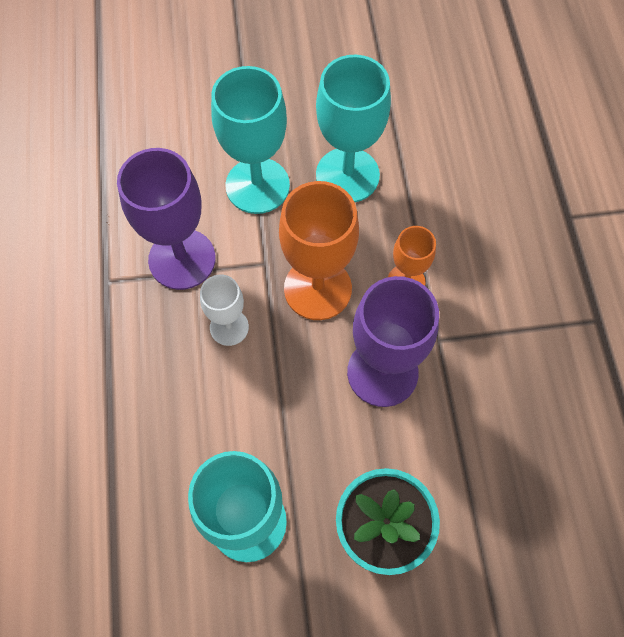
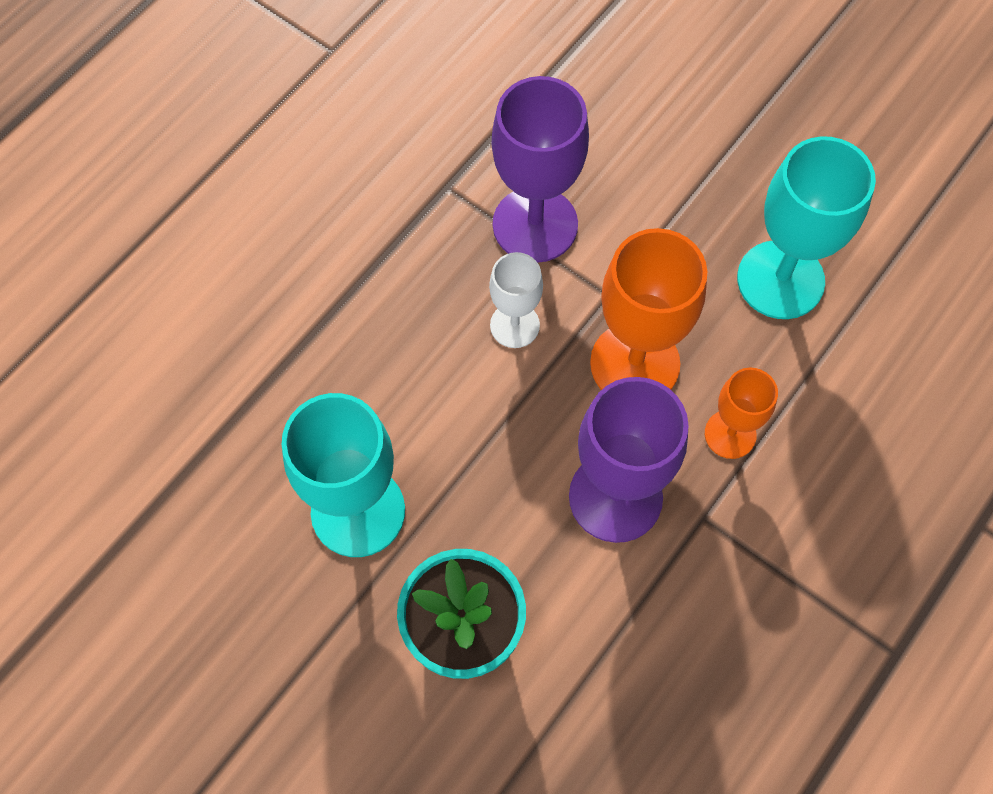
camera: 45 degrees right, 0 degrees up
turquoise goblet [211,66,290,214] -> none

